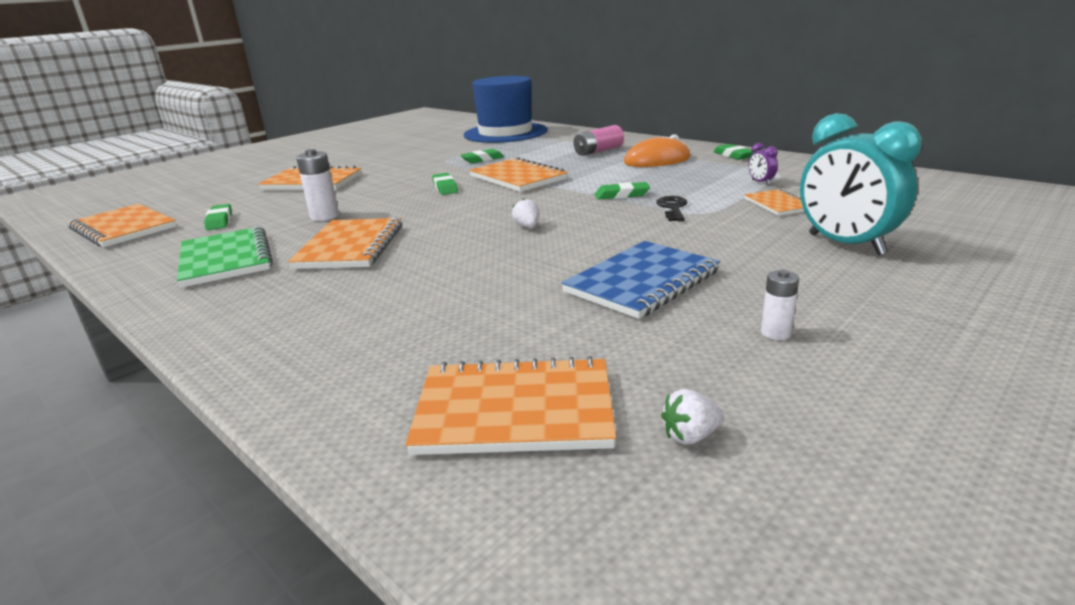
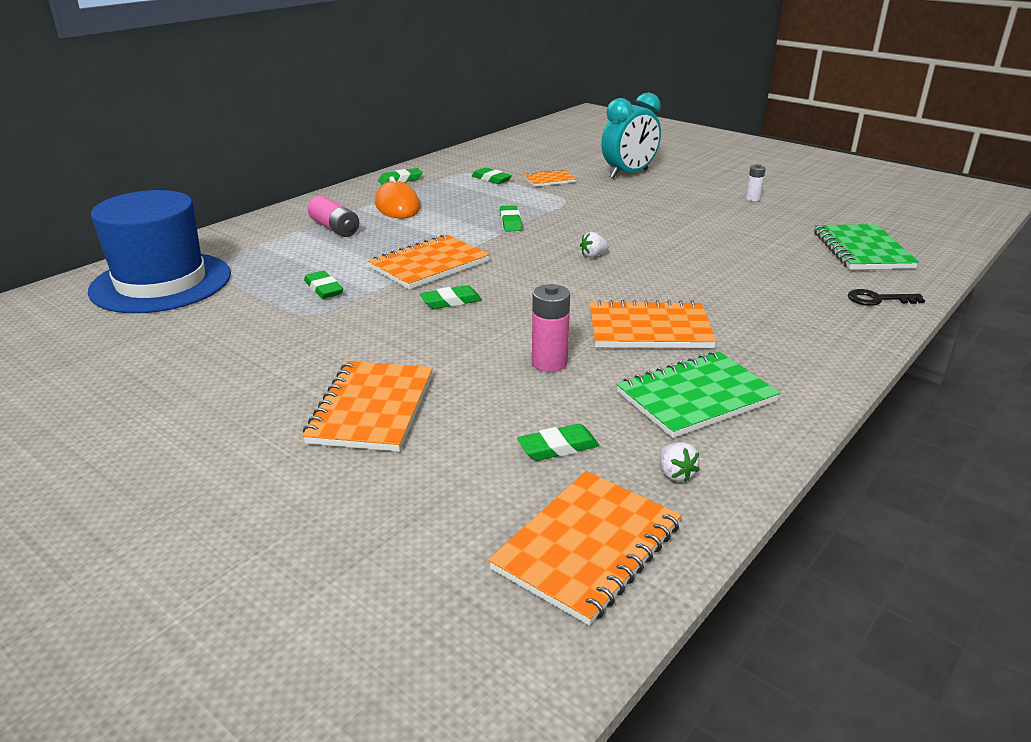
camera: 95 degrees left, 5 degrees up
white battery [296,149,339,221] -> pink battery [532,284,570,372]
orange notebook [405,356,616,455] -> green notebook [814,224,919,270]
blue notebook [561,241,720,319] -> none
black key [656,196,687,221] -> black key moved to [848,289,925,306]
white strawberry [661,389,724,445] -> white strawberry moved to [660,442,700,482]
purple clock [749,143,778,185] -> green eraser [472,167,512,184]

